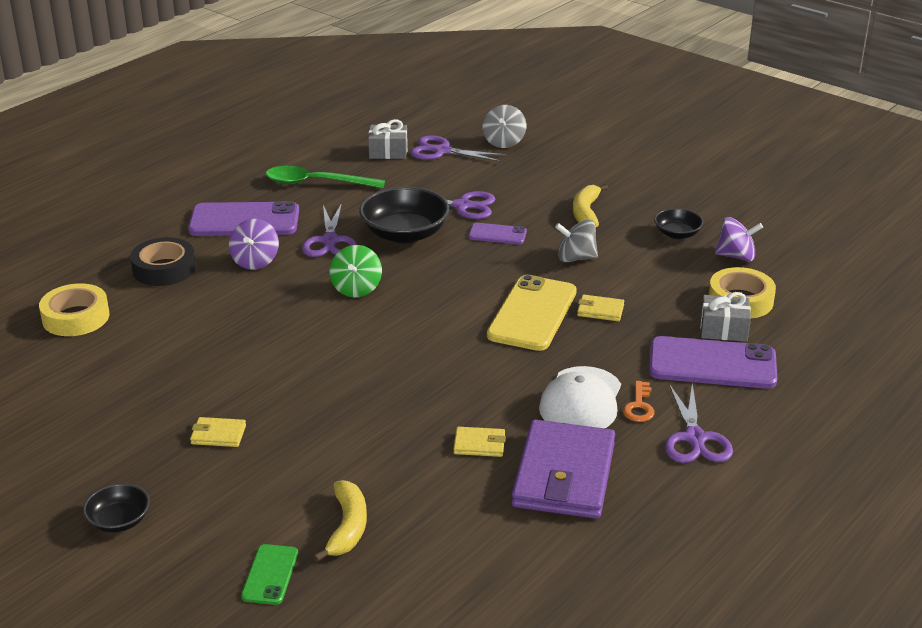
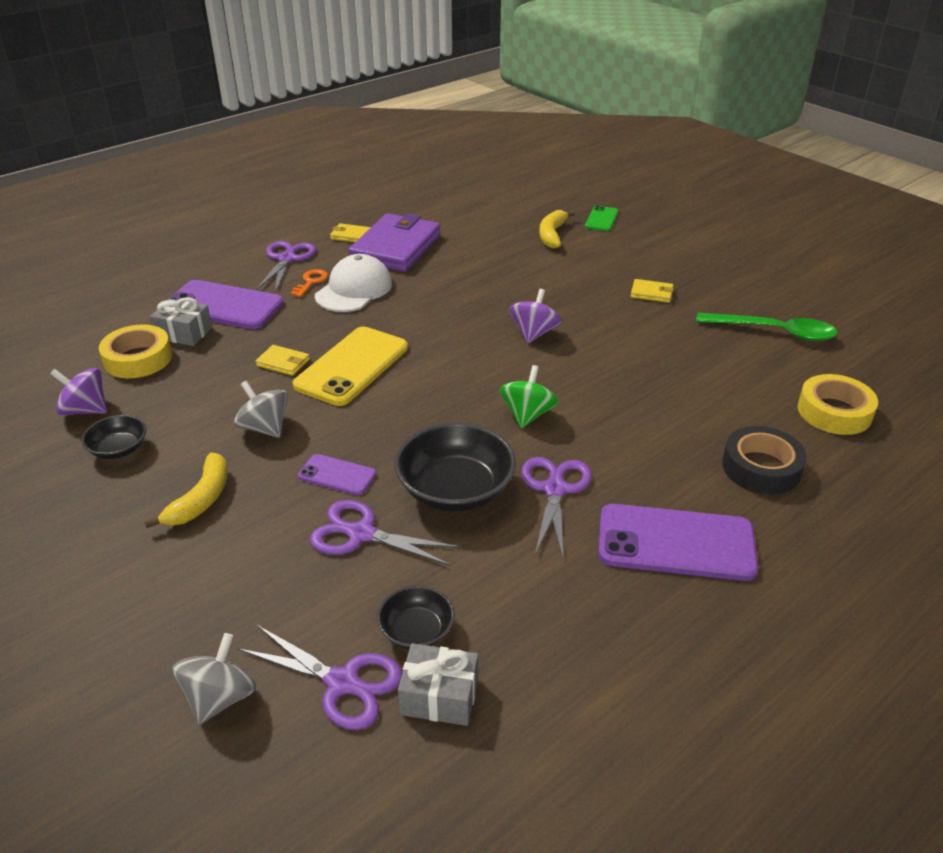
camera: 170 degrees left, 5 degrees up
black bowl [83,484,150,533] -> black bowl moved to [377,586,455,649]
purple spinning top [229,219,279,270] -> purple spinning top moved to [510,289,561,343]
green spoon [266,166,385,188] -> green spoon moved to [696,313,838,341]
yellow wallet [453,427,506,457] -> yellow wallet moved to [330,223,371,242]
grey spinning top [555,219,598,263] -> grey spinning top turned 150 degrees counterclockwise [234,381,288,438]

